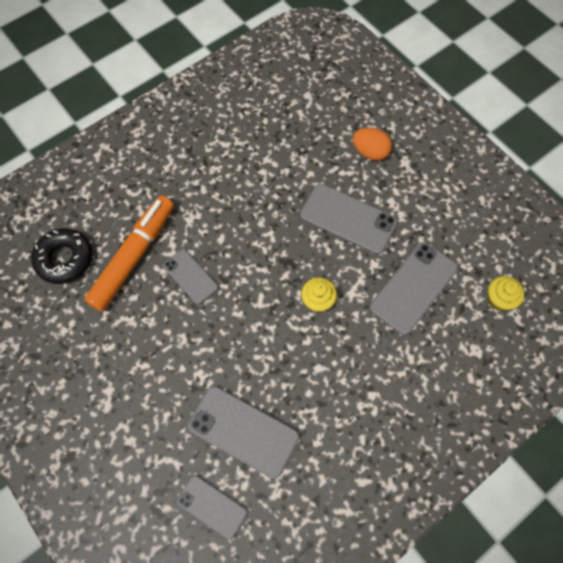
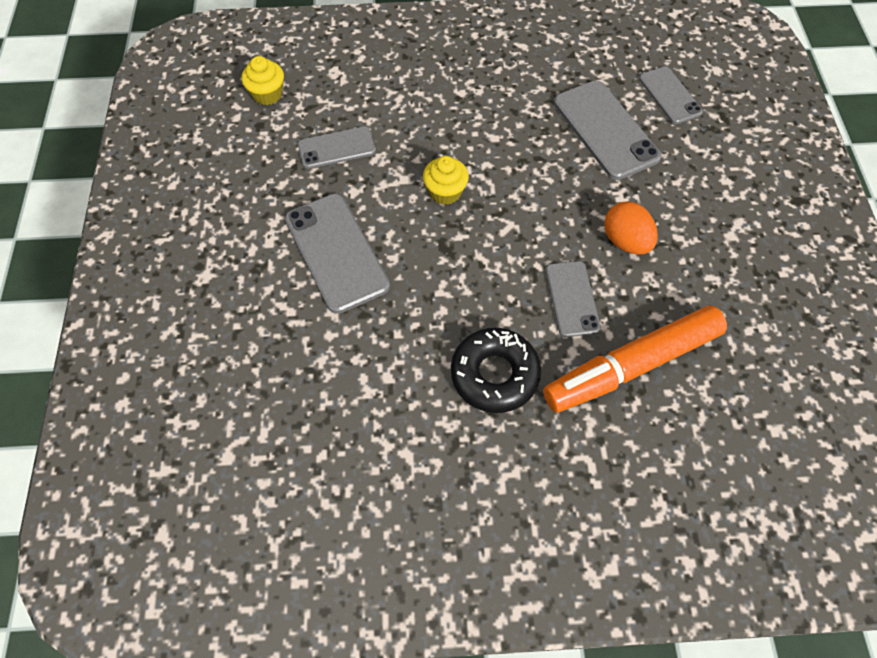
camera: 145 degrees left, 5 degrees down
black donut [31,228,92,284] -> black donut moved to [451,328,541,413]
orange egg [353,128,392,161] -> orange egg moved to [604,201,658,254]
grey phone [369,242,458,335] -> grey phone [298,126,376,169], size x0.61

